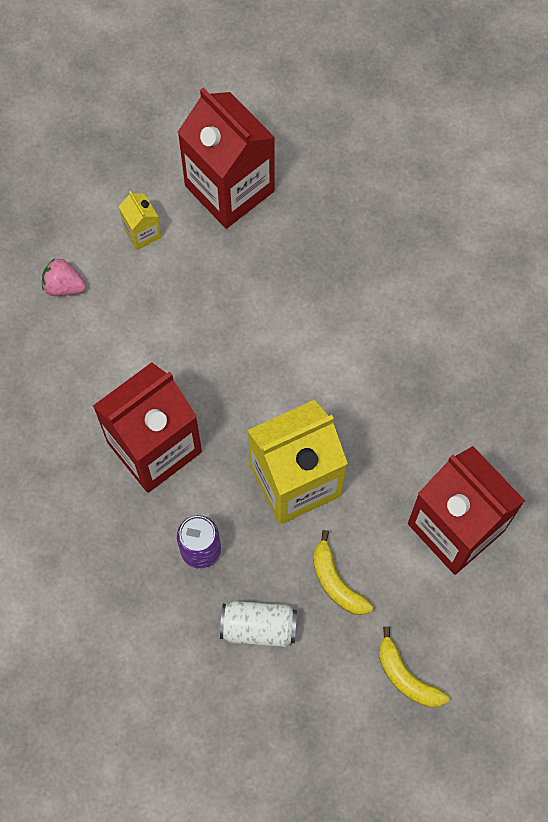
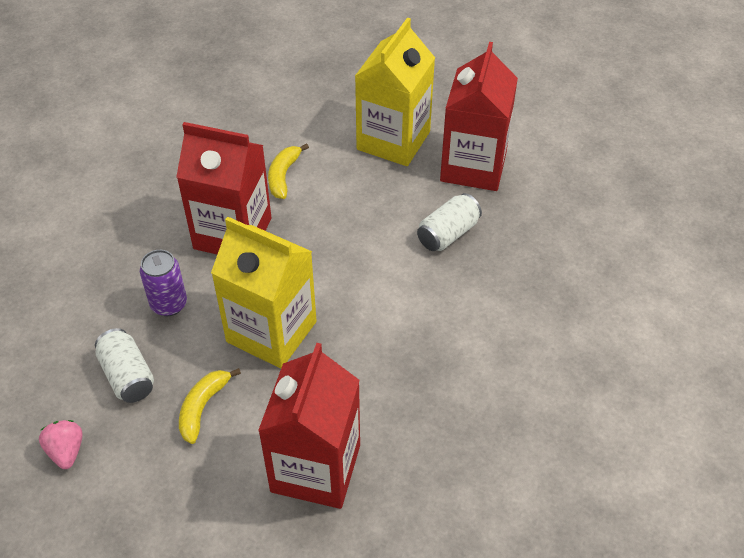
camera: 55 degrees right, 20 degrees down
pink strawberry [42,258,86,296] -> pink strawberry moved to [39,420,83,469]
yellow carton [118,191,162,250] -> yellow carton [355,17,435,166], size x2.28
yellow banana [379,627,449,708] -> yellow banana moved to [268,143,309,199]
none -> white can [417,193,482,251]

